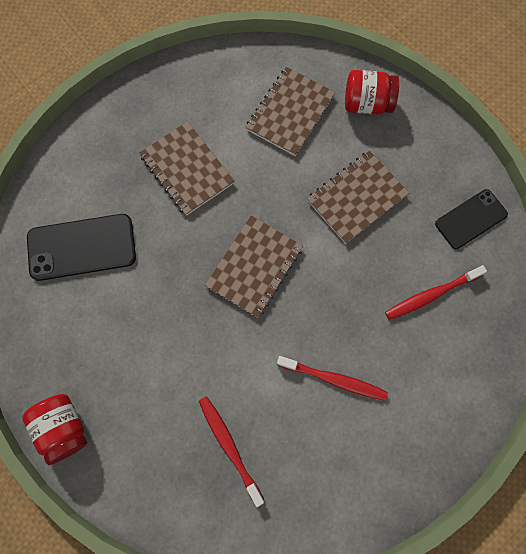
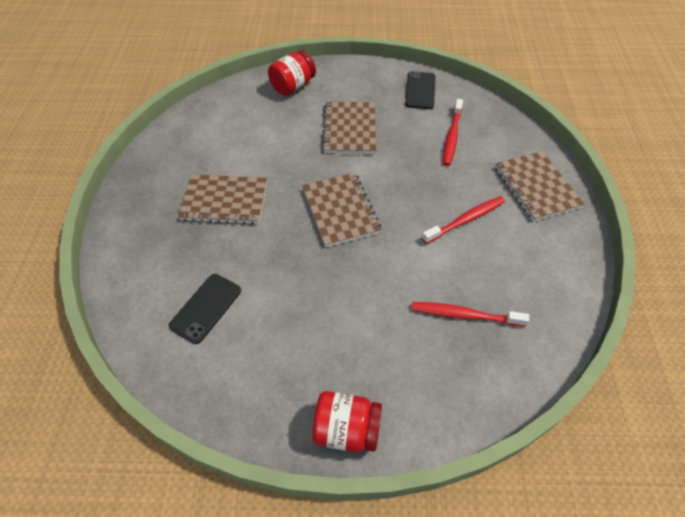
camera: 50 degrees left, 20 degrees down
black phone [27,214,136,281] -> black phone [169,274,241,344], size x0.66
brown notebook [245,67,336,156] -> brown notebook moved to [495,151,585,222]

